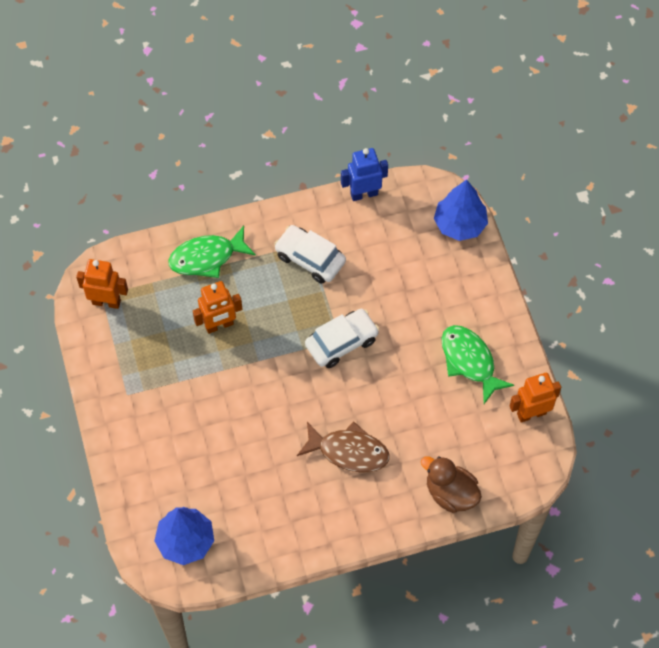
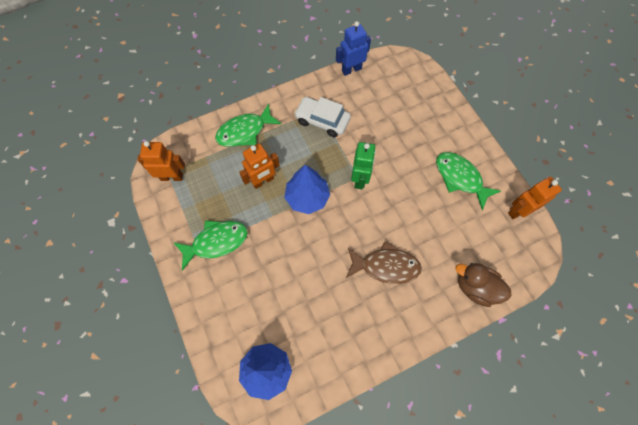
camera: 10 degrees left, 5 degrees up
white car [305,309,379,368] -> green robot [351,142,376,189]
blue tree [434,180,488,241] -> blue tree moved to [285,165,330,214]
none -> green fish [173,221,248,271]

